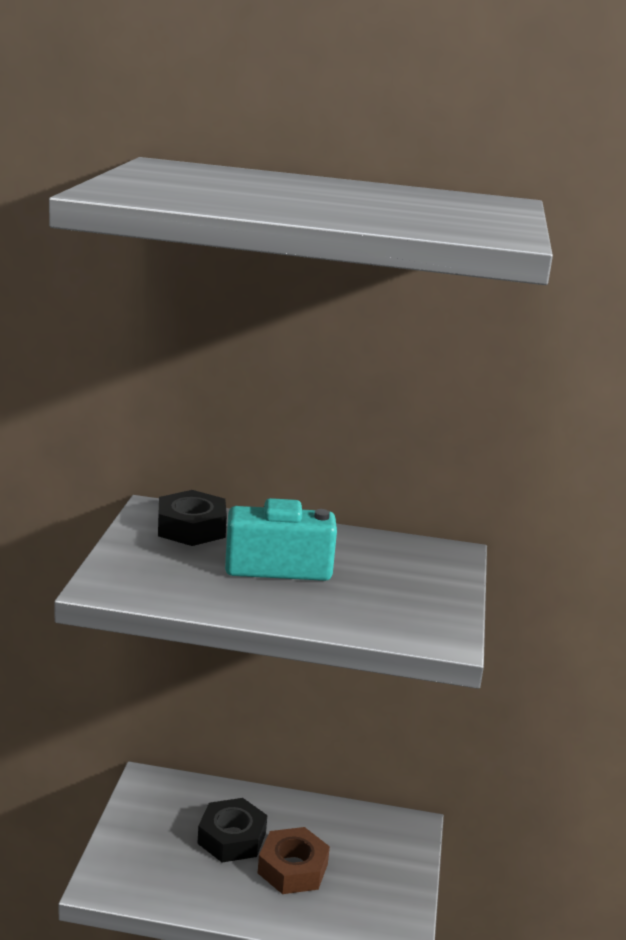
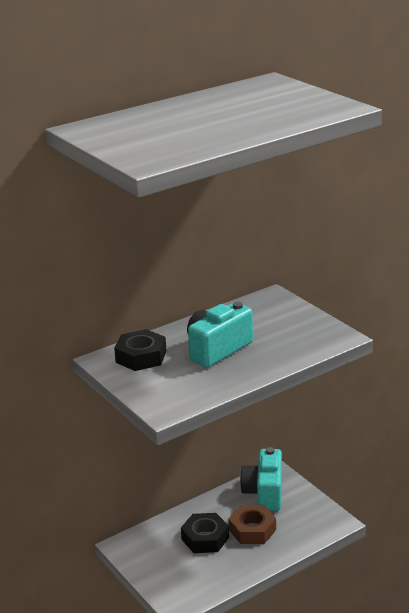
camera: 40 degrees left, 5 degrees up
none -> turquoise camera [240,447,282,511]

